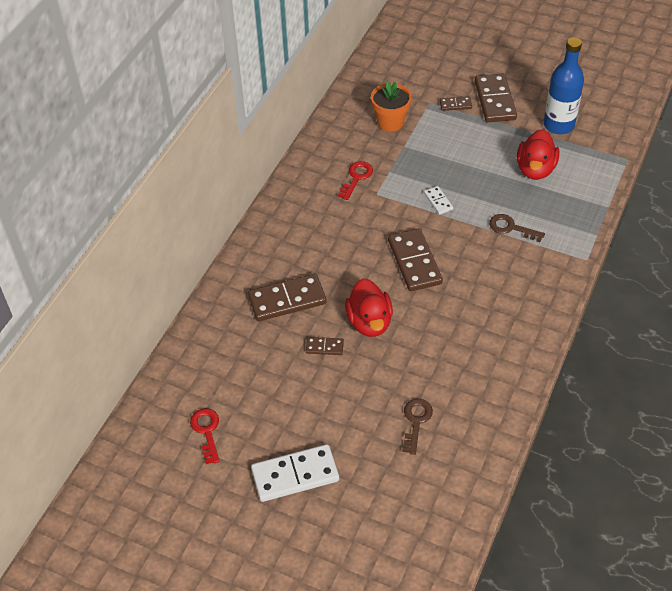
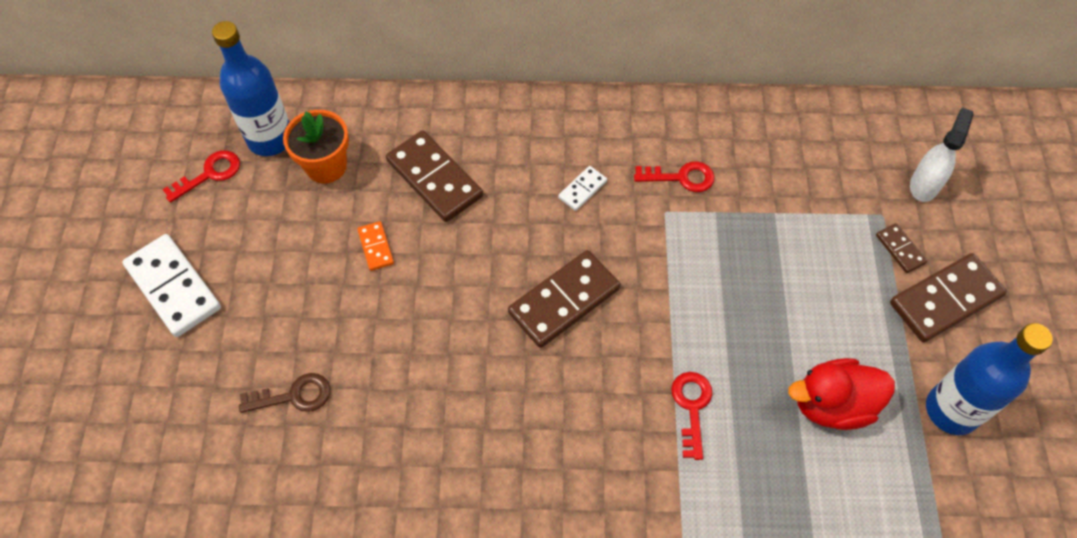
camera: 65 degrees right, 10 degrees up
brown domino [306,337,344,355] -> orange domino [357,221,394,271]
red duck [345,278,393,337] -> none
orange flower pot [371,81,412,132] -> orange flower pot moved to [283,110,349,184]
white domino [424,186,453,215] -> white domino moved to [558,166,607,211]
brown key [489,214,545,242] -> red key [671,372,713,460]
none -> blue bottle [212,21,289,156]
none -> white spray bottle [910,107,974,202]

